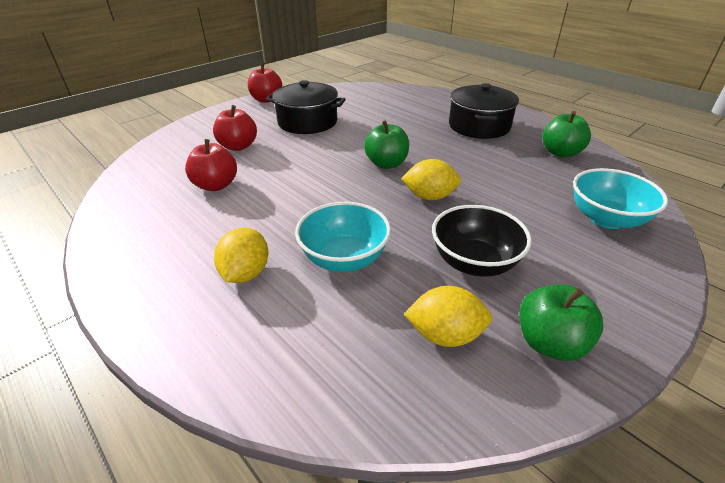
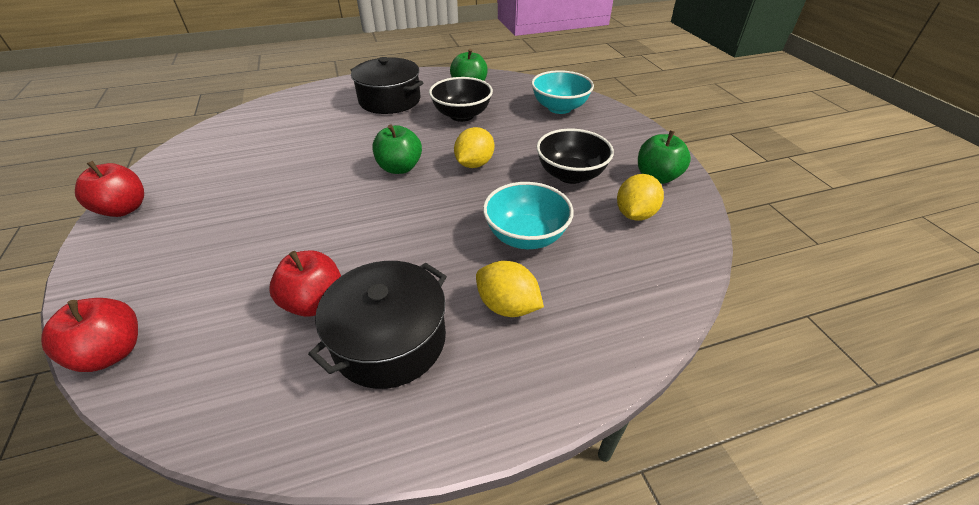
camera: 65 degrees left, 5 degrees up
red apple [213,105,257,151] -> red apple moved to [41,298,138,372]
black pot [266,80,346,134] -> black pot moved to [308,261,447,389]
none -> black bowl [429,77,493,122]

